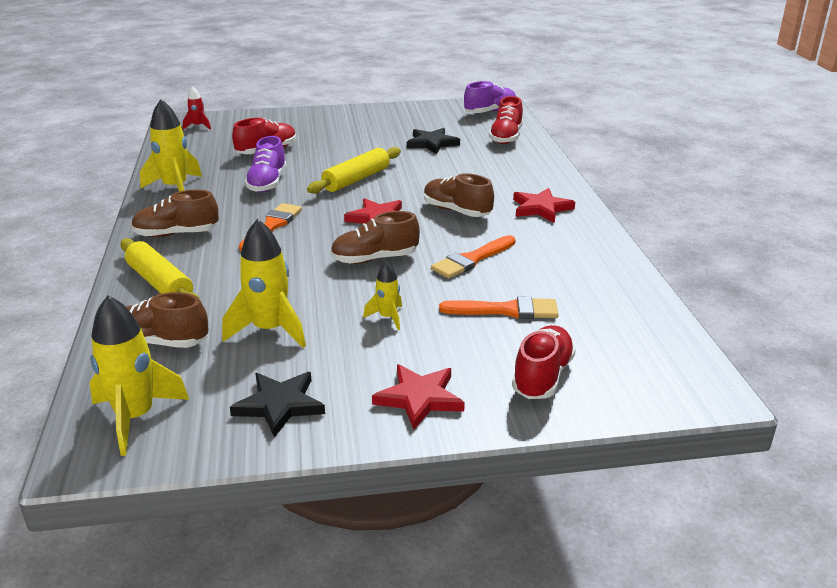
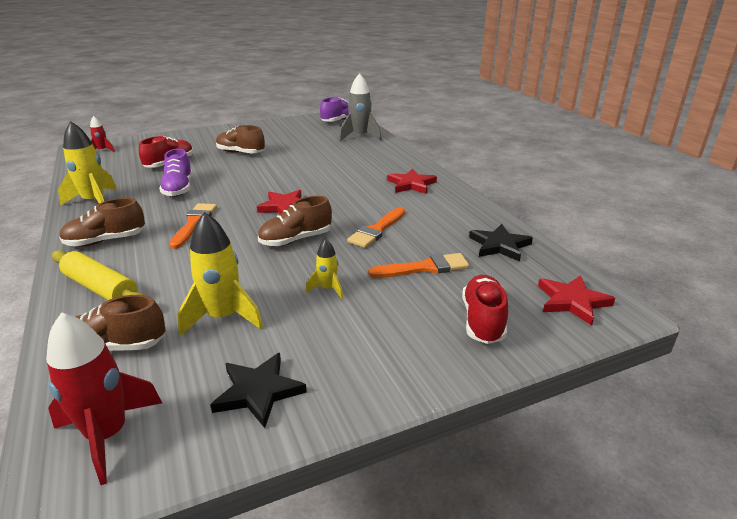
camera: 15 degrees left, 0 degrees up
yellow rocket [89,295,189,456] -> red rocket [46,312,162,485]
yellow rolling pin [307,147,401,194] -> none
red star [372,364,465,429] -> red star moved to [538,275,615,326]
black star [407,128,460,154] -> black star moved to [469,224,533,262]
brown shoe [424,173,494,217] -> brown shoe moved to [216,125,265,153]
red shoe [489,96,523,144] -> grey rocket [339,73,382,141]

